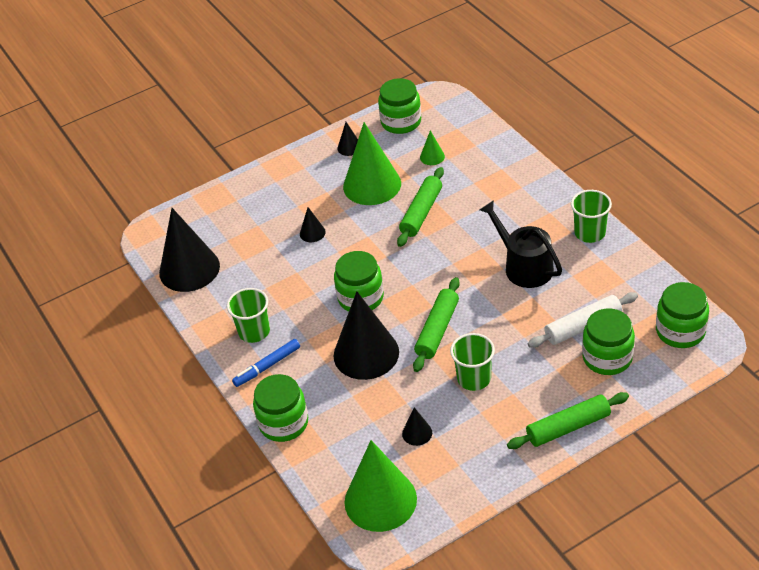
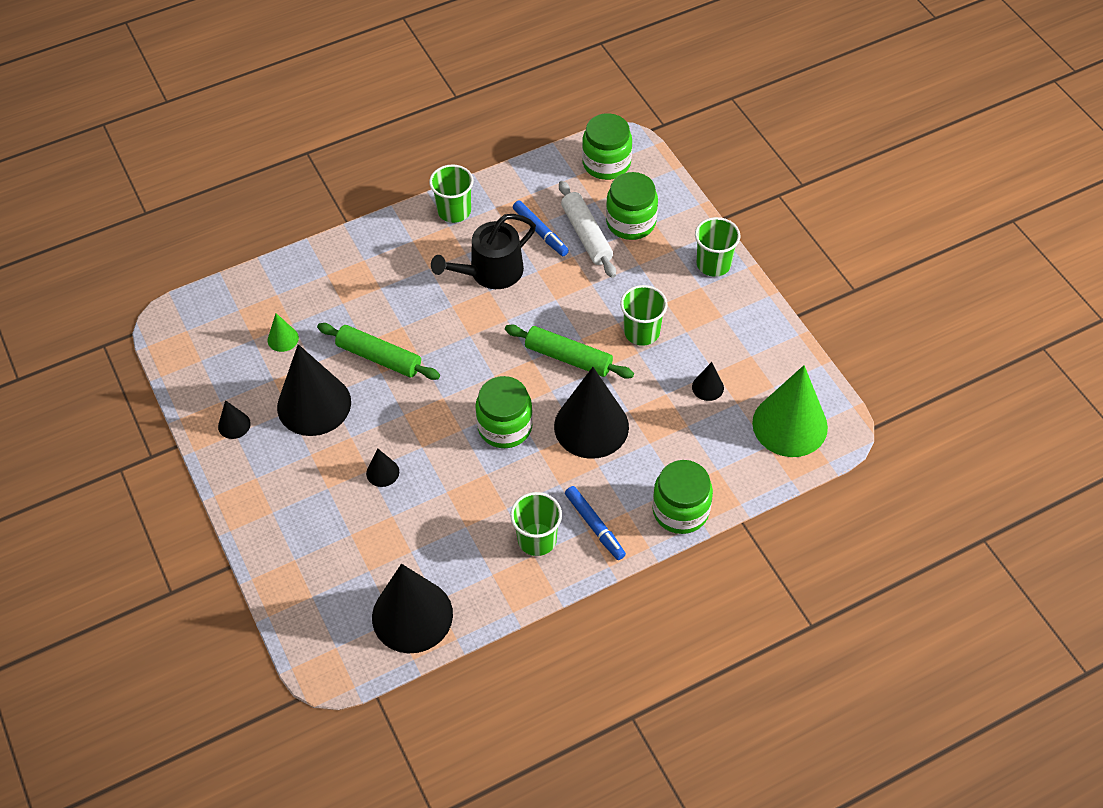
camera: 90 degrees left, 10 degrees up
green cone [343,122,401,205] -> black cone [277,344,351,436]
green jar [378,78,421,134] -> none
green rolling pin [507,392,629,449] -> green cup [695,217,740,277]
none -> blue marker [513,200,569,256]

